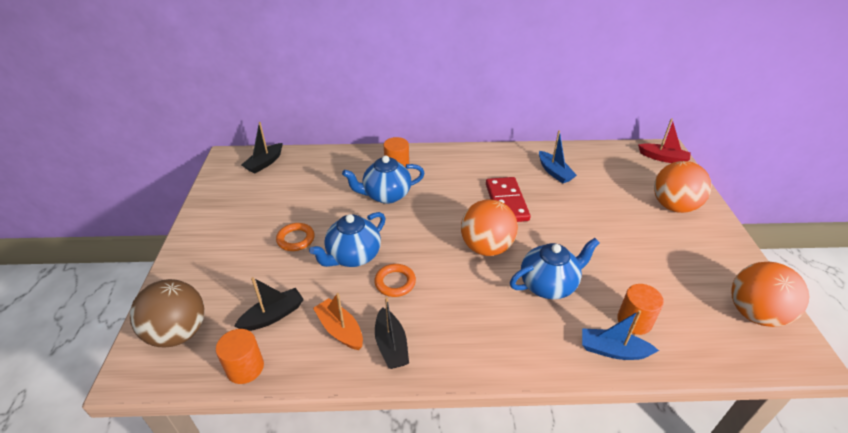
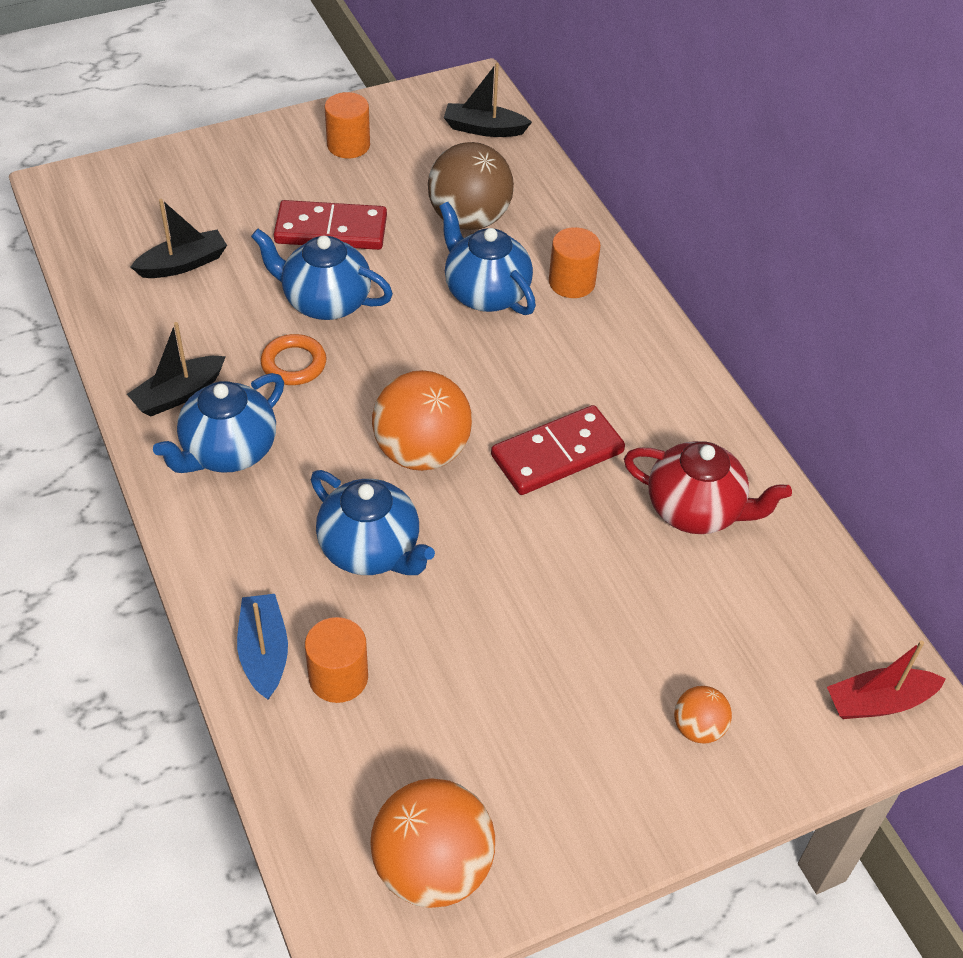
camera: 65 degrees right, 10 degrees up
brown ball [130,279,204,348] -> brown ball moved to [428,142,514,230]
orange cylinder [216,329,264,384] -> orange cylinder moved to [325,92,370,158]
black boat [234,277,304,331] -> black boat turned 60 degrees counterclockwise [131,199,227,278]
orange ring [276,223,315,251] -> red domino [274,200,387,250]
orange boat [313,293,363,350] -> none
blue boat [539,130,577,184] -> red teapot [624,441,792,534]
red boat [638,118,691,163] -> red boat turned 75 degrees clockwise [827,641,946,719]
orange ball [654,161,712,213] -> orange ball [674,686,732,744], size x0.50
none -> blue teapot [153,373,284,473]

